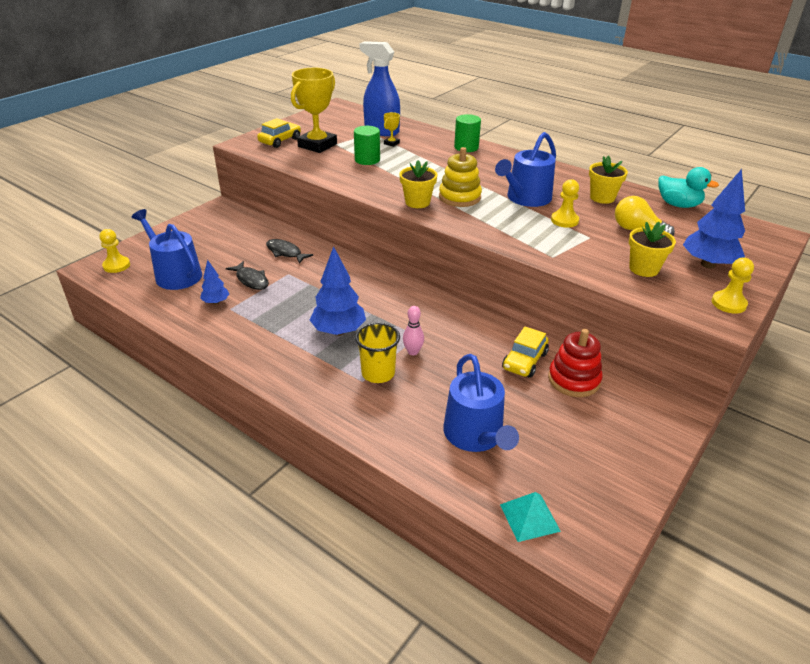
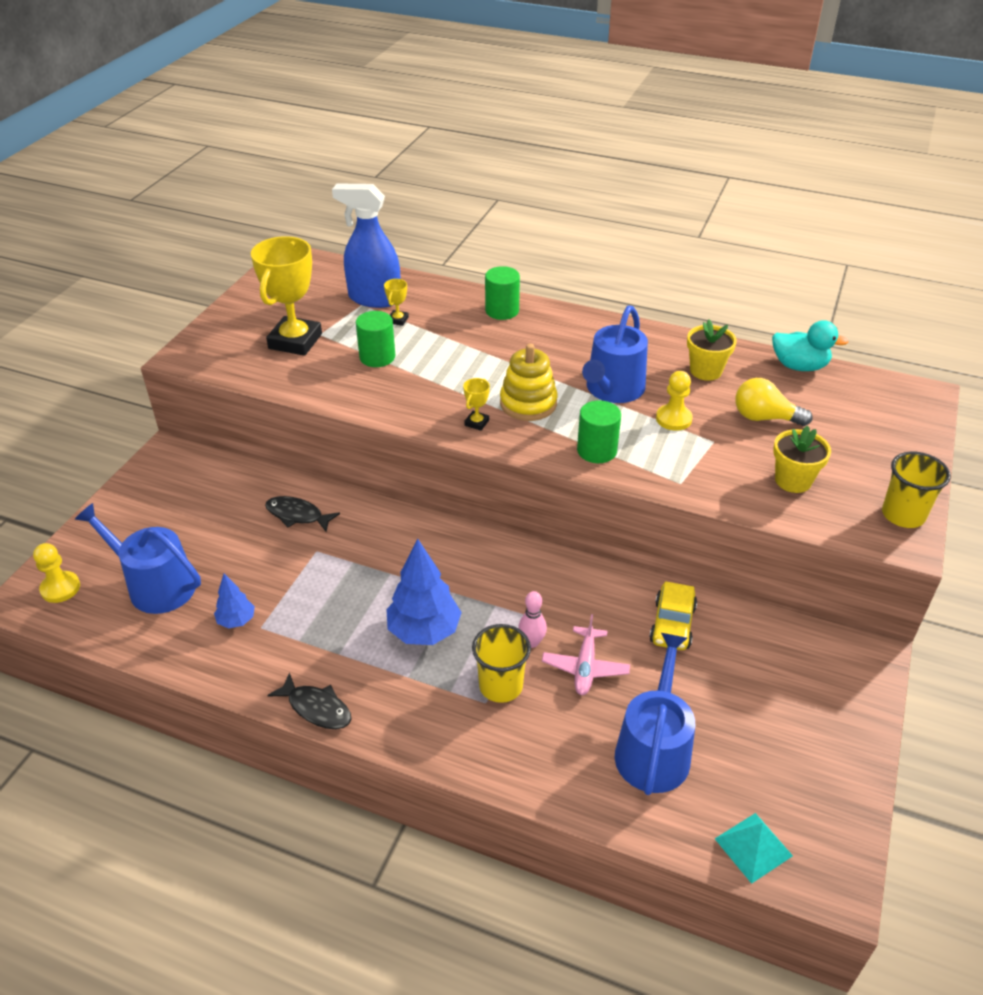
camera: 15 degrees left, 5 degrees up
black fish [226,261,269,290] -> black fish moved to [267,672,351,729]
yellow car [257,118,301,148] -> none
yellow flower pot [399,160,437,208] -> yellow trophy [463,378,490,431]
blue watering can [443,354,519,452] -> blue watering can turned 135 degrees counterclockwise [615,633,695,795]
red stacking toy [548,329,603,397] -> none
blue tree [683,169,745,269] -> none
yellow pawn [712,258,754,314] -> yellow cup [882,452,951,528]
none -> pink plane [542,614,630,695]
none -> green cylinder [577,400,621,463]

